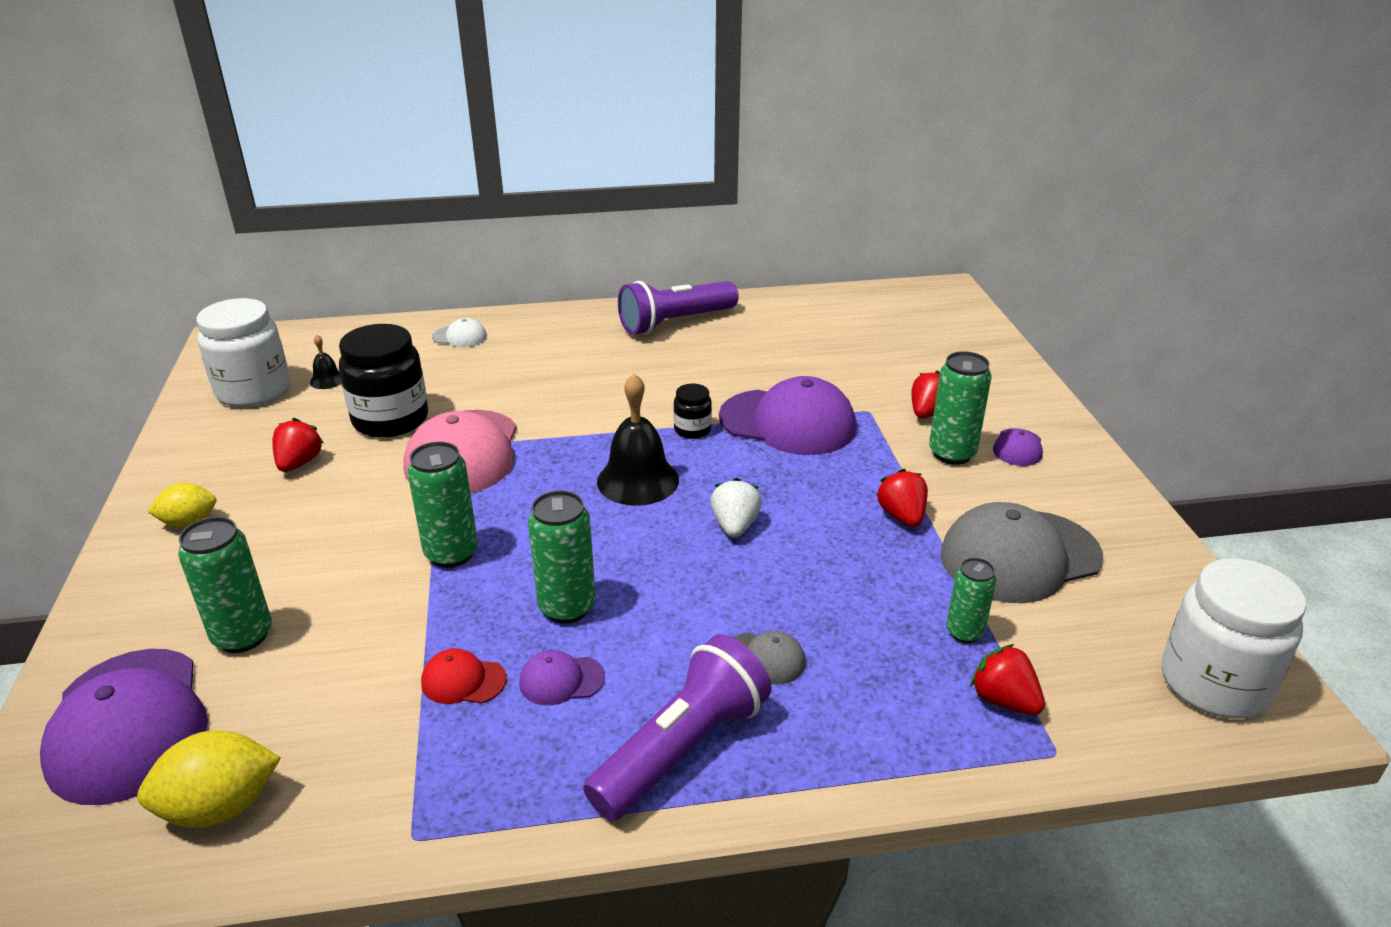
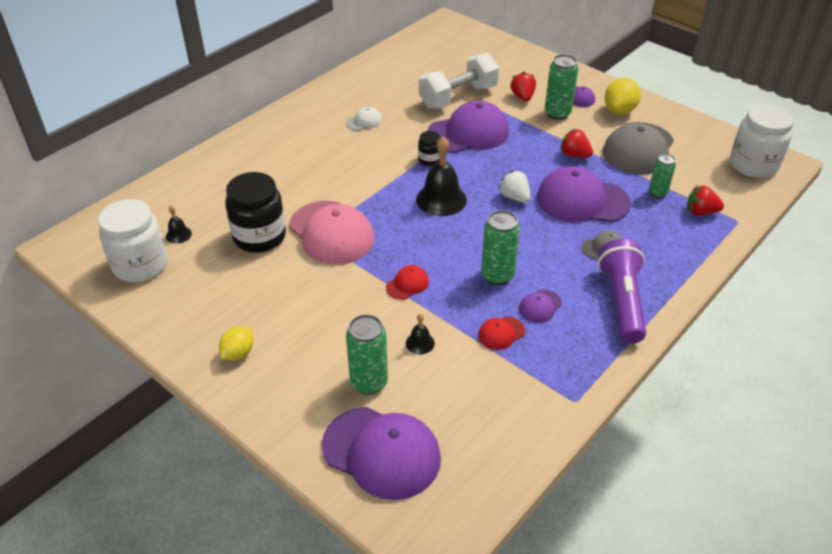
camera: 40 degrees left, 10 degrees up
yellow lemon [137,730,281,828] -> yellow lemon moved to [605,78,641,115]
red strawberry [272,418,324,472] -> none
green can [407,442,478,568] -> red cap [386,265,429,300]
white cap [432,318,487,347] -> white cap moved to [346,107,382,131]
purple flashlight [618,281,739,335] -> none
none -> black bell [406,314,435,354]
none -> white dumbbell [419,53,499,109]
none -> purple cap [537,166,631,222]

